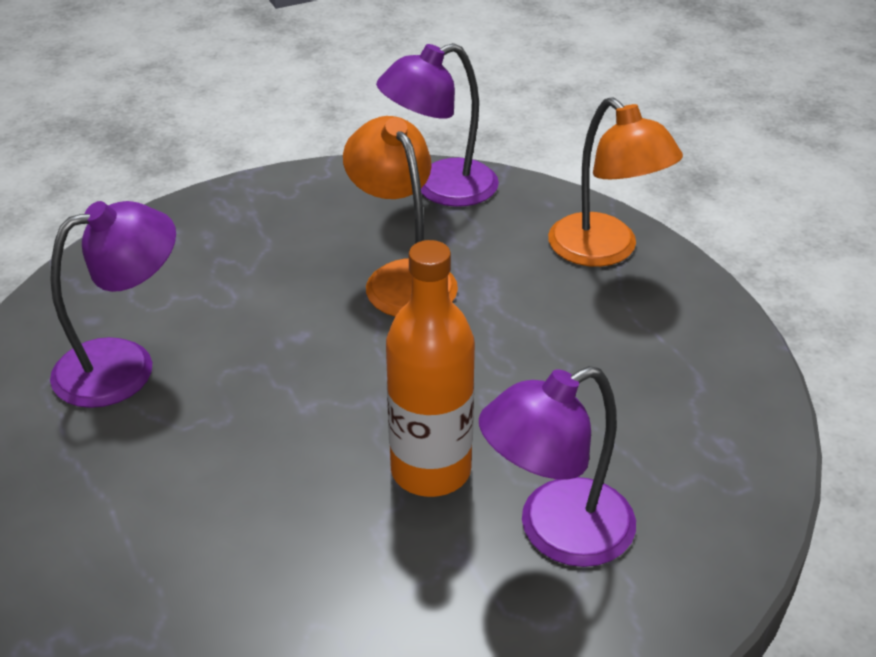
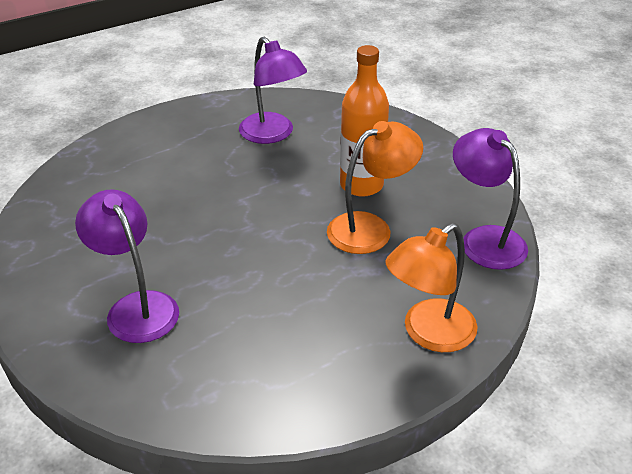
camera: 85 degrees right, 0 degrees up
orange bottle [386,240,475,497] -> orange bottle moved to [340,45,389,197]

